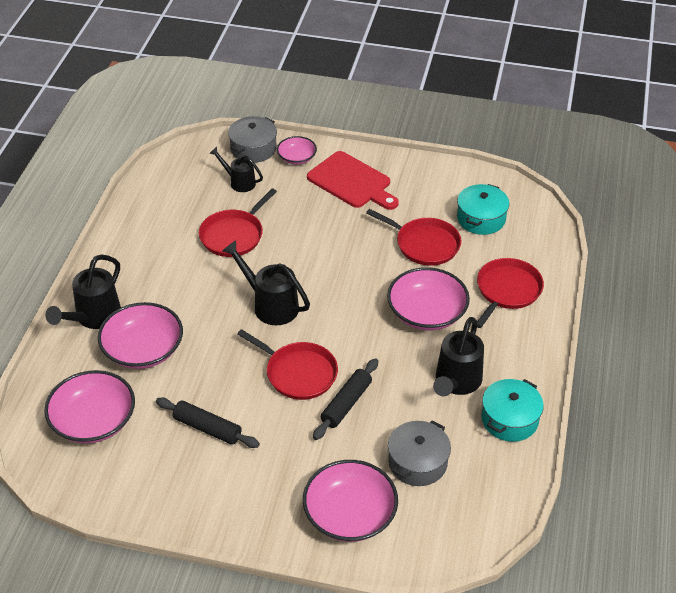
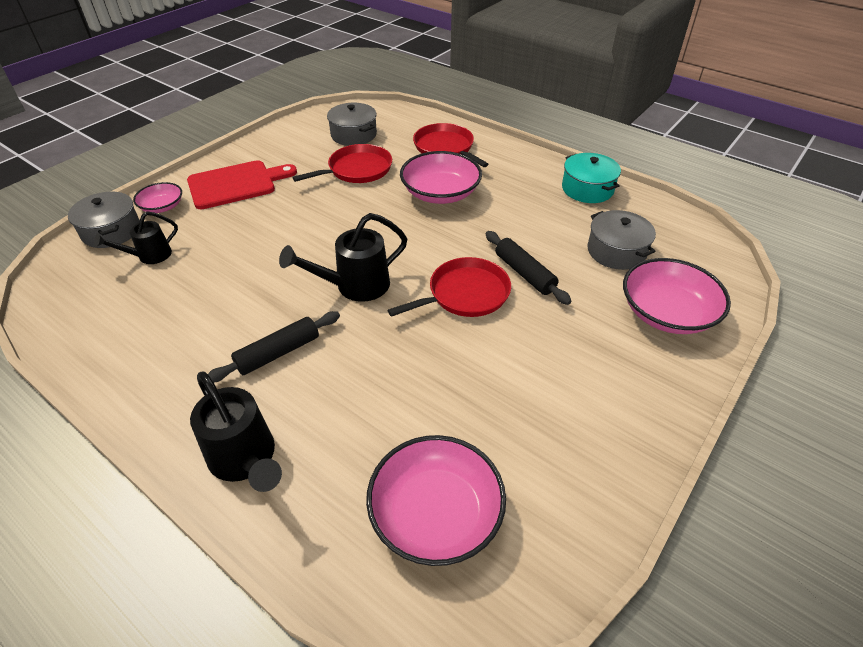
camera: 65 degrees left, 0 degrees up
pink bowl [98,302,183,369] -> none
black rolling pin [156,397,260,448] -> black rolling pin moved to [208,311,340,383]
red pan [199,189,277,257] -> none
black watering can [433,317,484,396] -> none
turquoise pot [457,184,509,235] -> grey pot [327,103,377,146]

